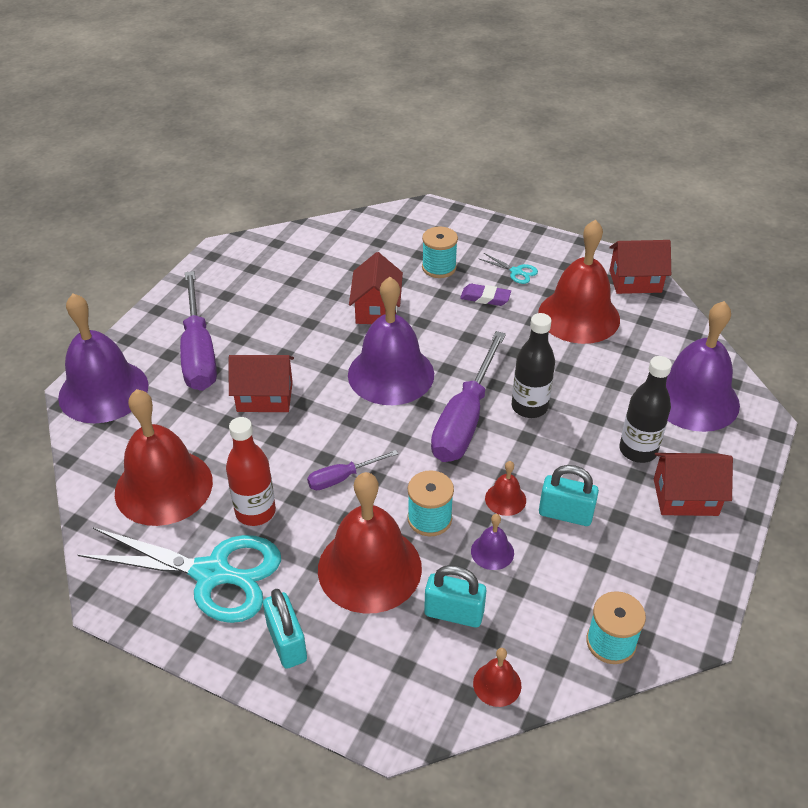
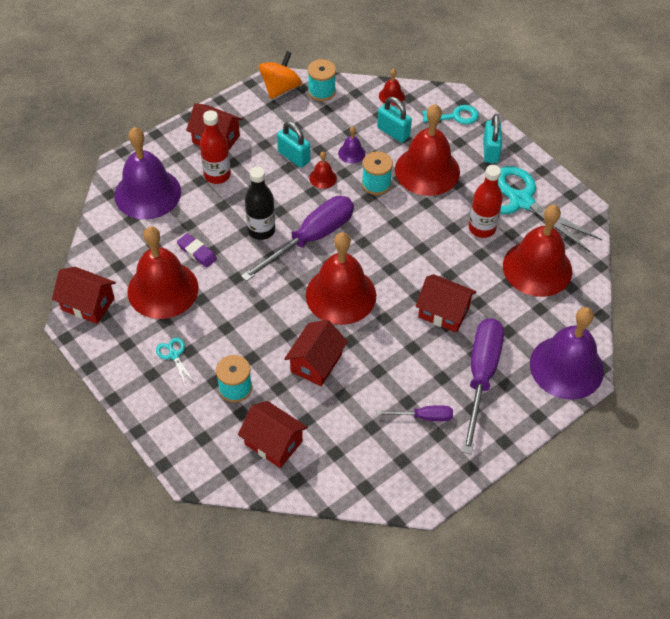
camera: 155 degrees left, 10 degrees up
purple screwdriver [307,450,398,490] -> purple screwdriver moved to [376,405,453,421]
purple bell [348,277,434,405] -> red bell [306,232,376,325]
purple eraser [460,284,511,306] -> purple eraser moved to [177,233,217,268]
black bottle [620,356,672,463] -> red bottle [200,110,231,184]
none -> red house [238,401,308,468]
none -> orange spinning top [259,51,302,99]
none -> turquoise key [422,105,479,124]

